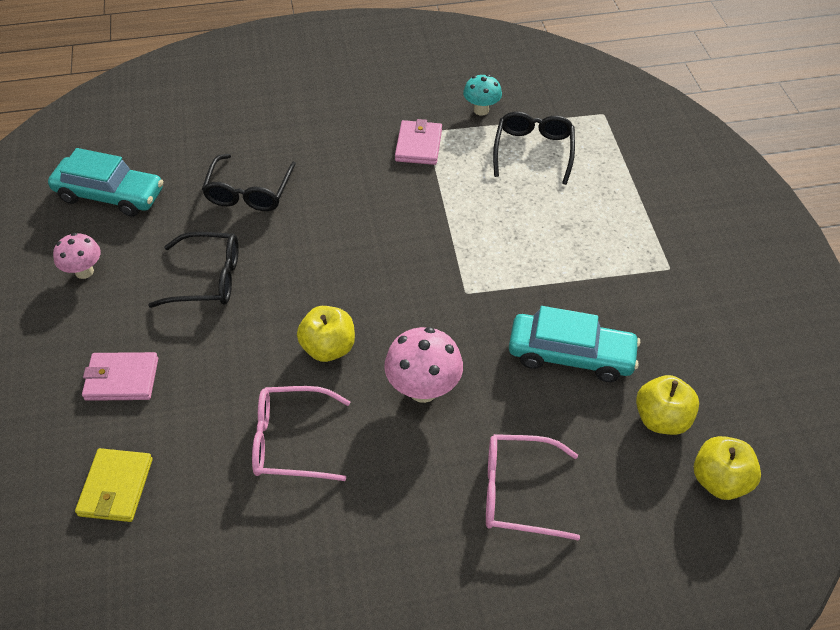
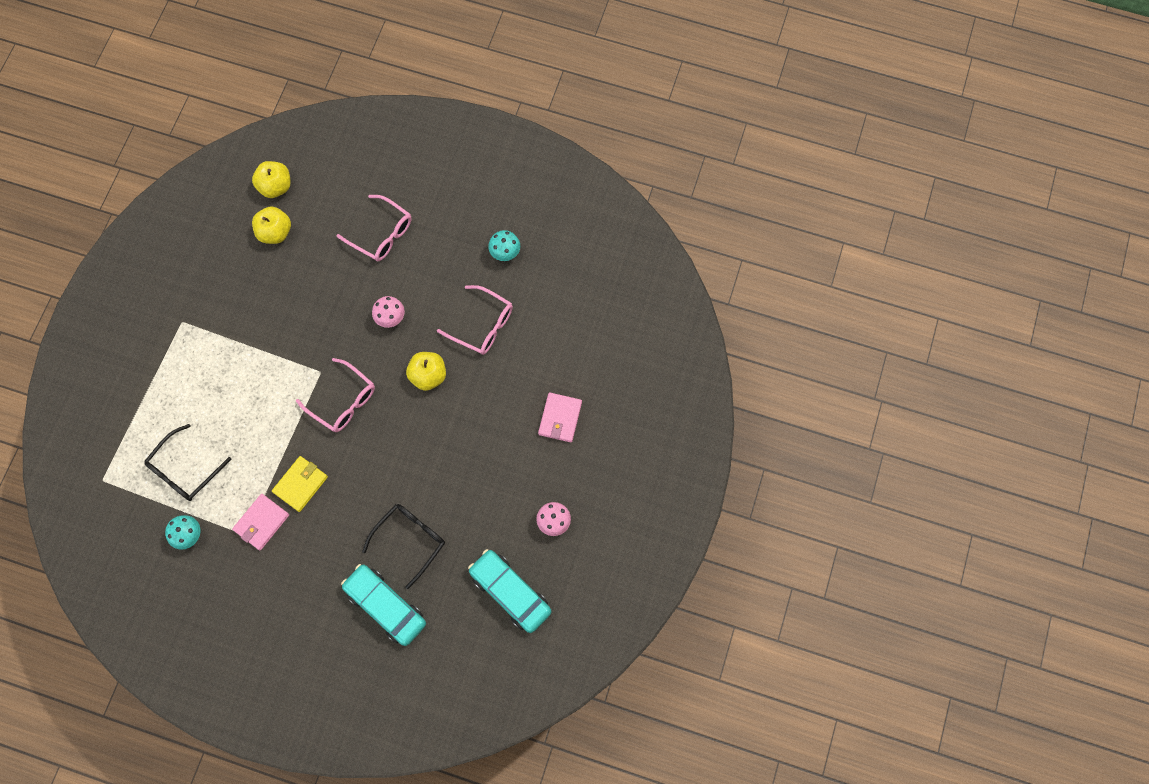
camera: 150 degrees left, 20 degrees up
yellow wallet [75,448,153,522] -> yellow wallet moved to [272,456,328,512]
pink wallet [82,352,158,401] -> pink wallet turned 75 degrees clockwise [538,392,582,443]
black glasses [148,231,239,308] -> none
pink mushroom [384,327,463,403] -> pink mushroom [372,296,405,328], size x0.65
turquoise car [509,306,640,382] -> turquoise car moved to [341,564,426,646]
none -> pink glasses [296,358,375,432]
none -> turquoise mushroom [488,230,520,261]

